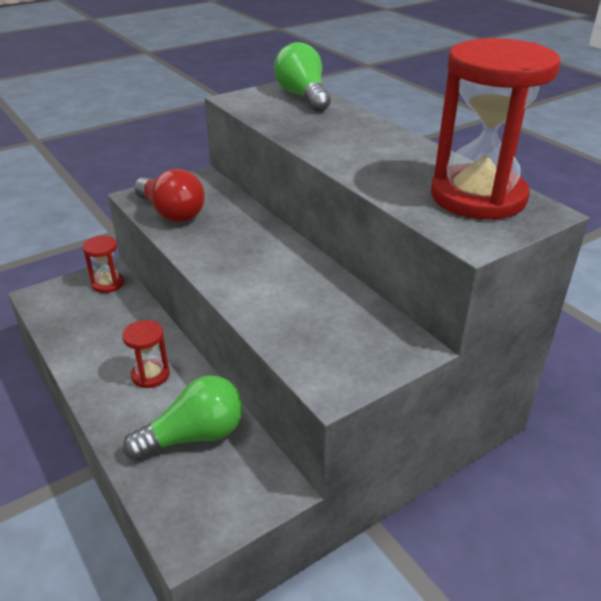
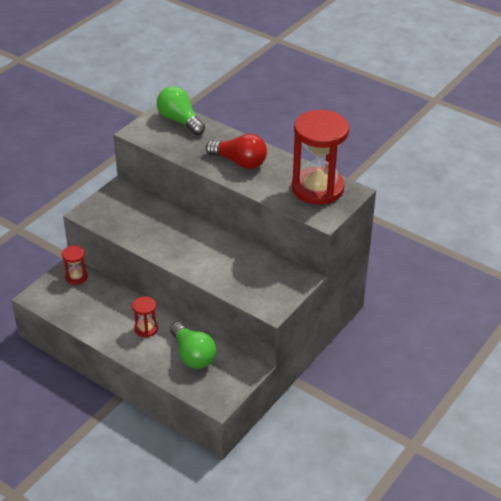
camera: 20 degrees left, 5 degrees up
green light bulb [123,375,243,460] -> green light bulb turned 105 degrees clockwise [170,322,216,369]
red light bulb [134,169,205,222] -> red light bulb moved to [206,134,267,169]

